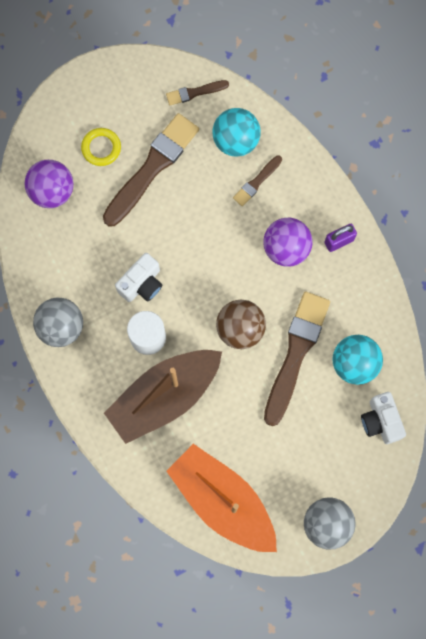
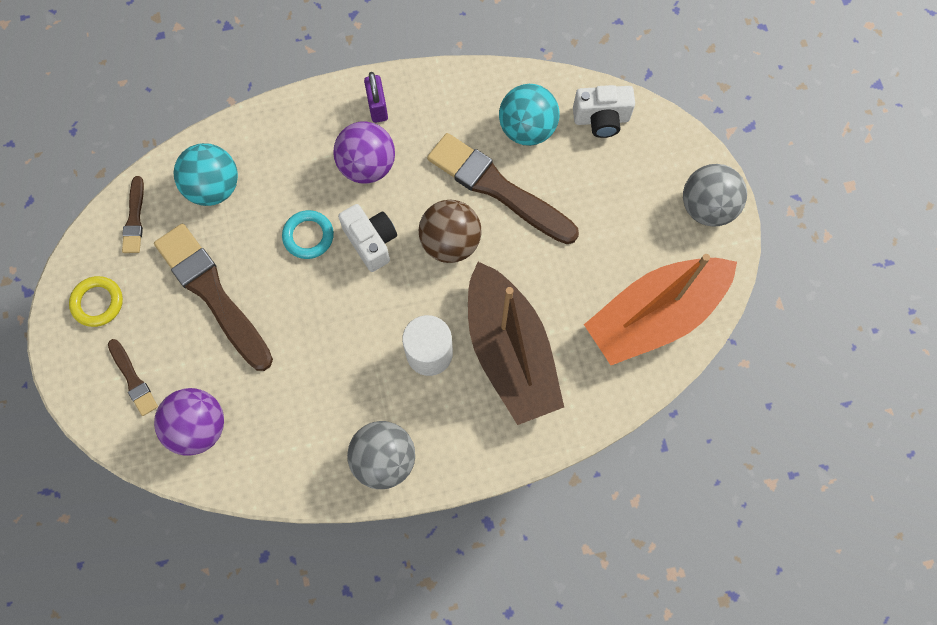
camera: 75 degrees left, 5 degrees down
yellow ring [81,128,121,166] -> yellow ring moved to [69,276,123,327]
white camera [115,253,162,302] -> white camera moved to [338,204,397,272]
brown brush [233,155,282,206] -> brown brush moved to [108,339,158,416]
none -> turquoise ring [282,210,334,259]

